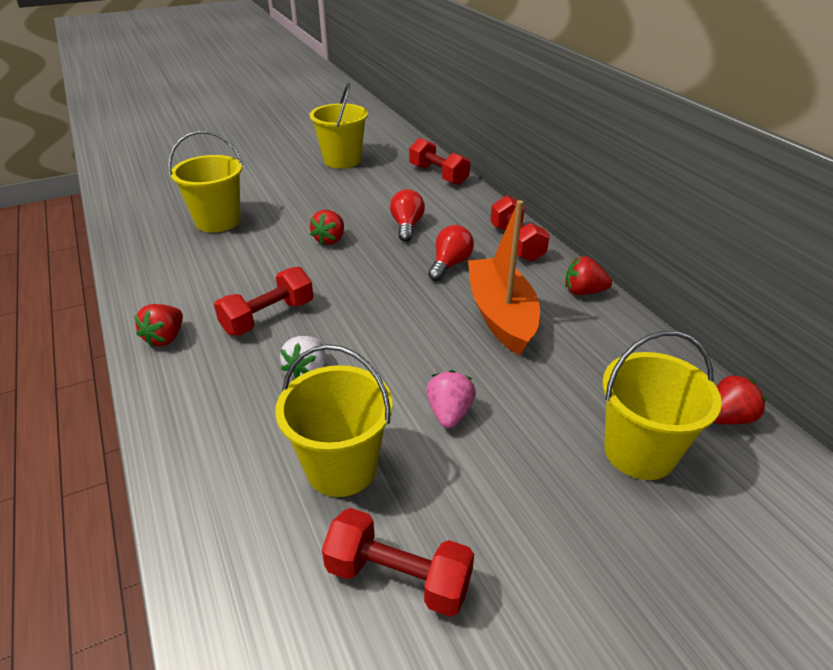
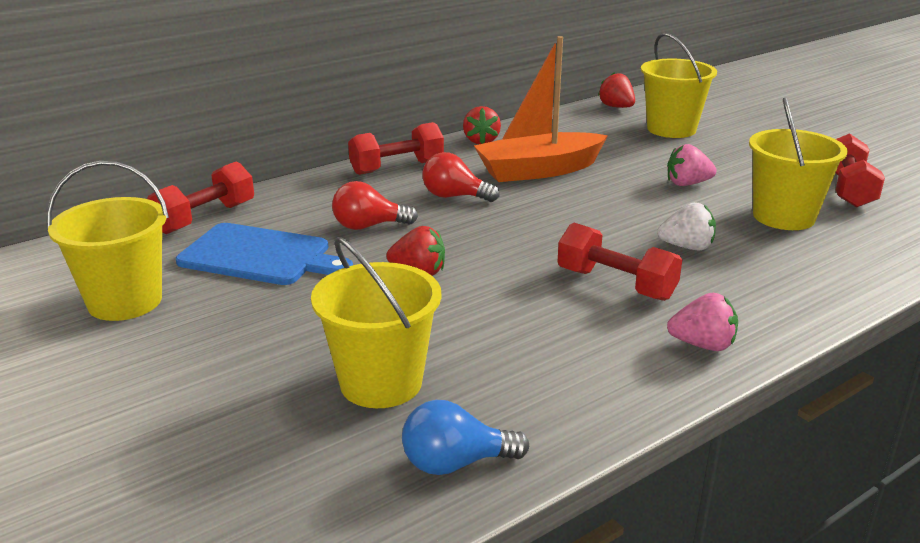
camera: 100 degrees left, 10 degrees down
red strawberry [134,304,183,347] -> pink strawberry [667,293,738,351]
none -> blue cutting board [176,223,353,285]
none -> blue light bulb [402,400,529,475]

